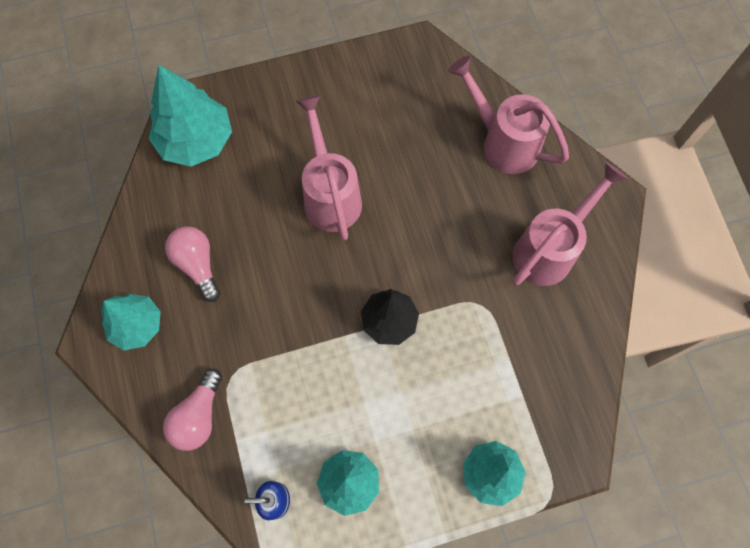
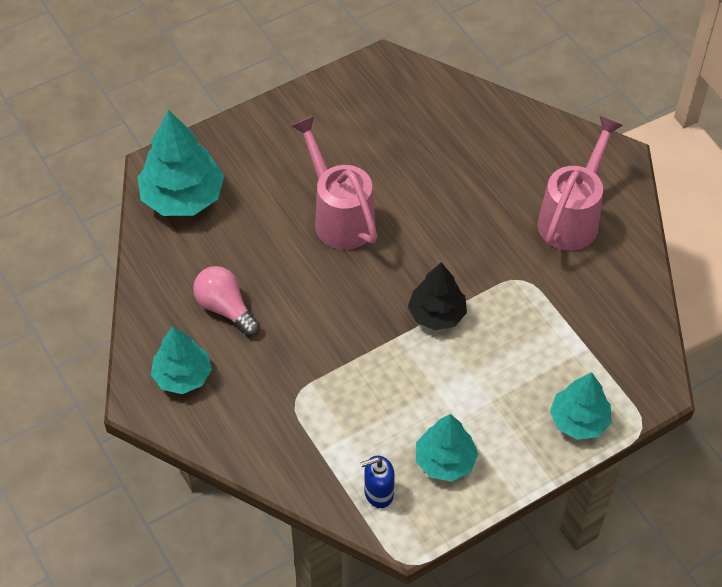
camera: 15 degrees left, 15 degrees down
pink light bulb [163,369,222,451] -> none
pink watering can [448,56,569,174] -> none

